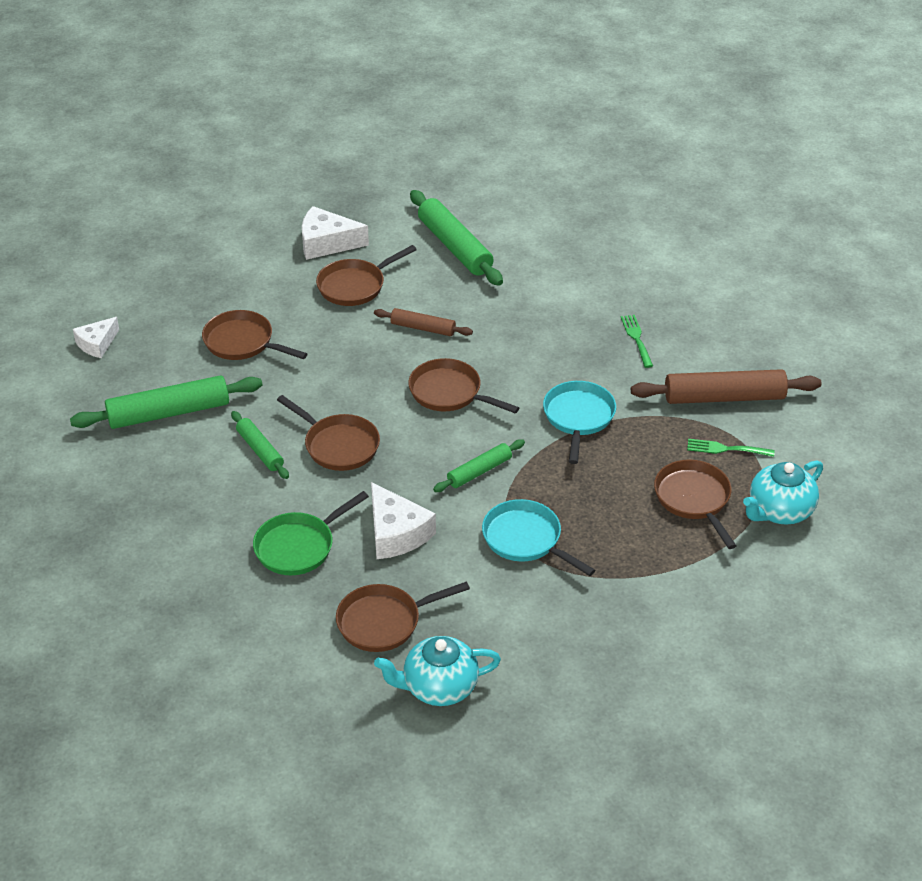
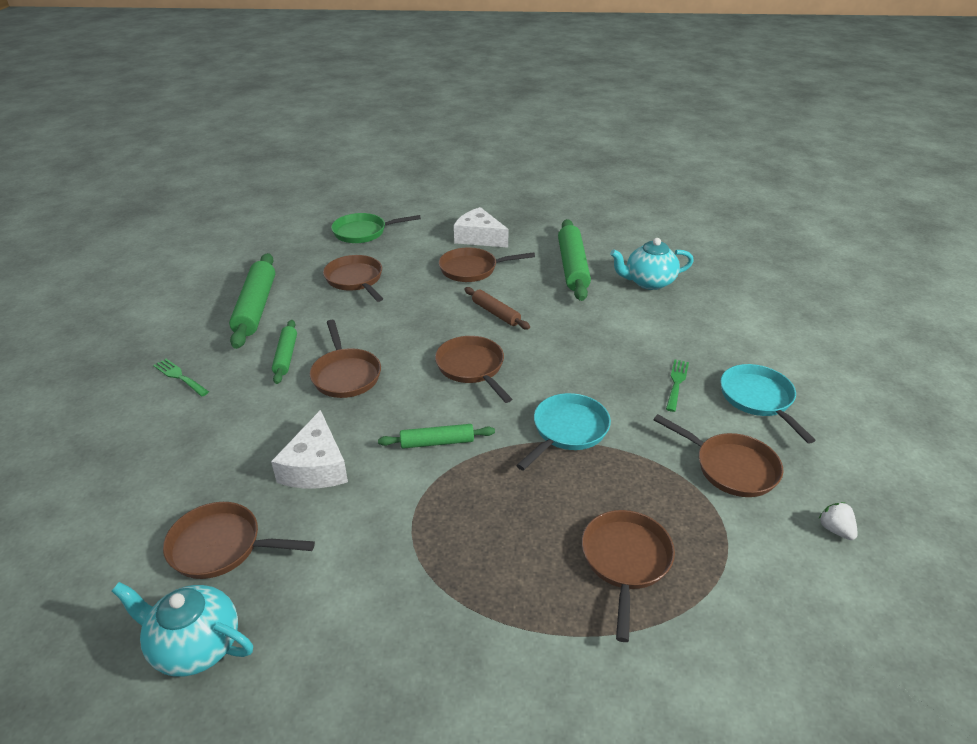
camera: 30 degrees right, 5 degrees down
green rolling pin [70,375,262,429] -> green rolling pin turned 75 degrees clockwise [229,253,275,349]
white cheese [73,317,119,358] -> none
green pan [253,491,369,575] -> green pan moved to [331,213,421,243]
turquoise pan [482,499,596,576] -> turquoise pan moved to [720,364,816,444]
brown rolling pin [631,369,822,404] -> brown pan [653,414,783,497]
green fork [687,439,775,457] -> green fork moved to [153,359,209,396]
turquoise teapot [743,460,823,525] -> turquoise teapot moved to [610,238,694,290]
none -> white strawberry [819,502,858,540]

